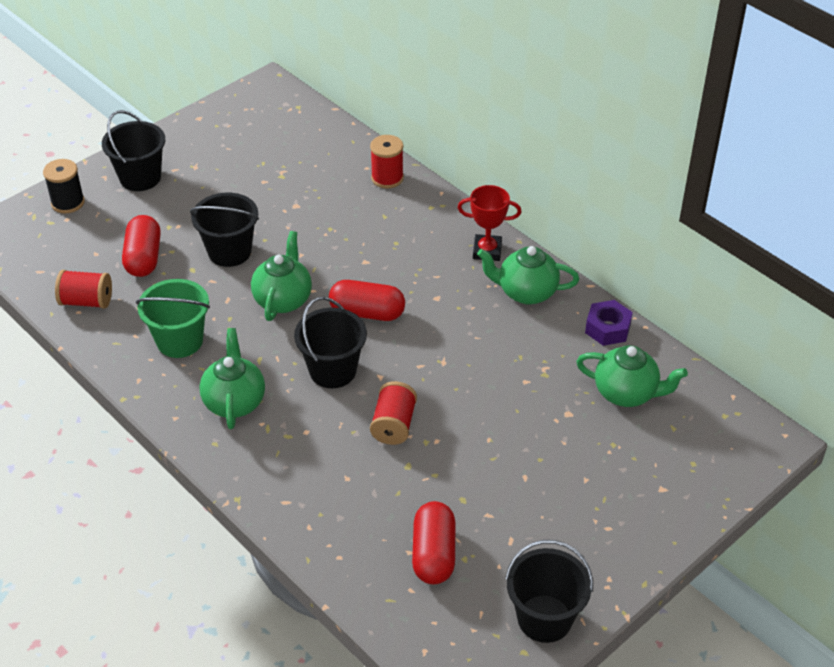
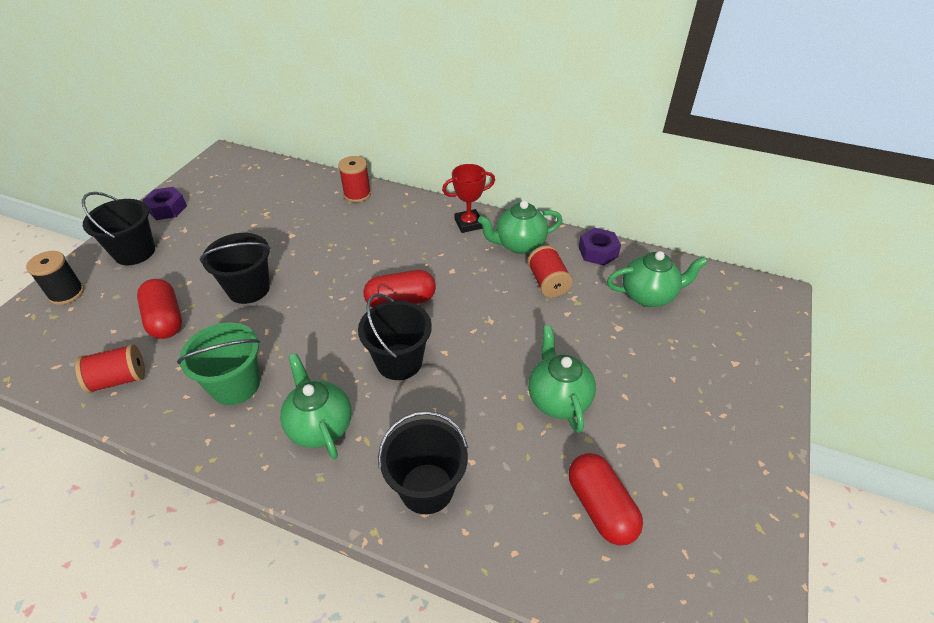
camera: 25 degrees left, 0 degrees up
green teapot [251,231,312,321] -> green teapot moved to [528,325,596,433]
red spool [370,381,417,445] -> red spool moved to [527,245,573,298]
black bucket [505,540,593,643] -> black bucket moved to [378,411,468,514]
none -> purple nut [142,187,187,220]

